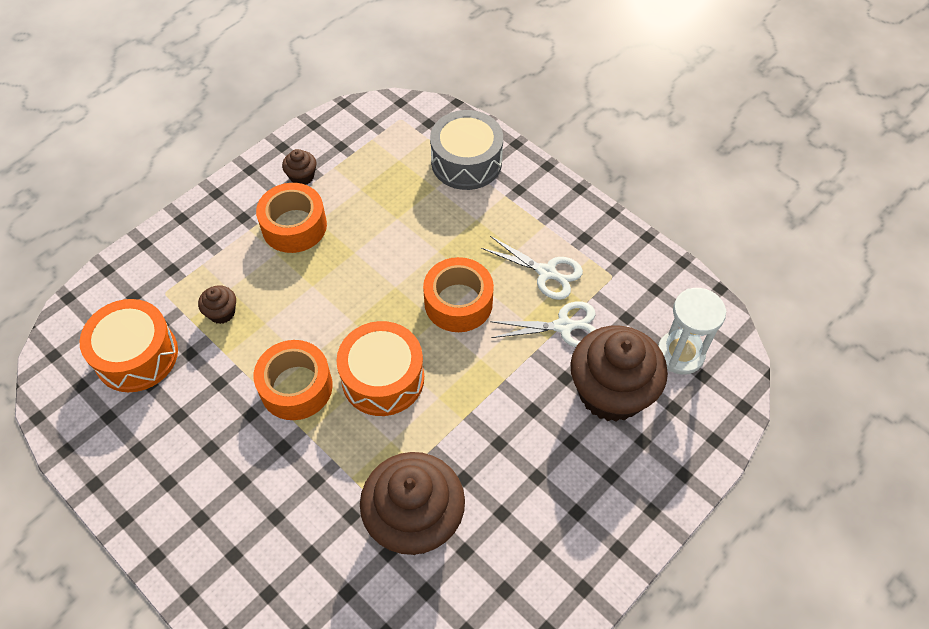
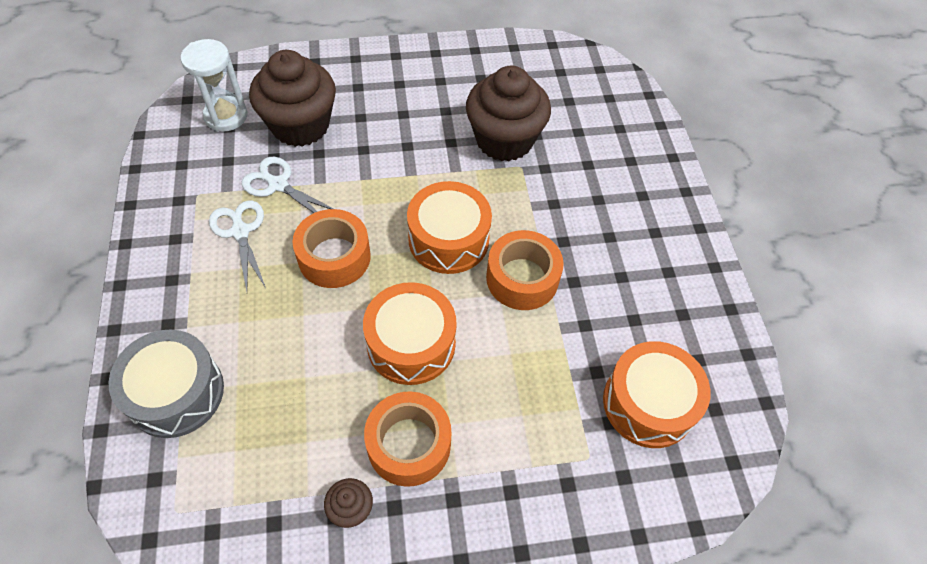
camera: 145 degrees left, 0 degrees up
brown cupcake [198,285,236,324] -> none
none -> orange drum [363,282,457,385]

